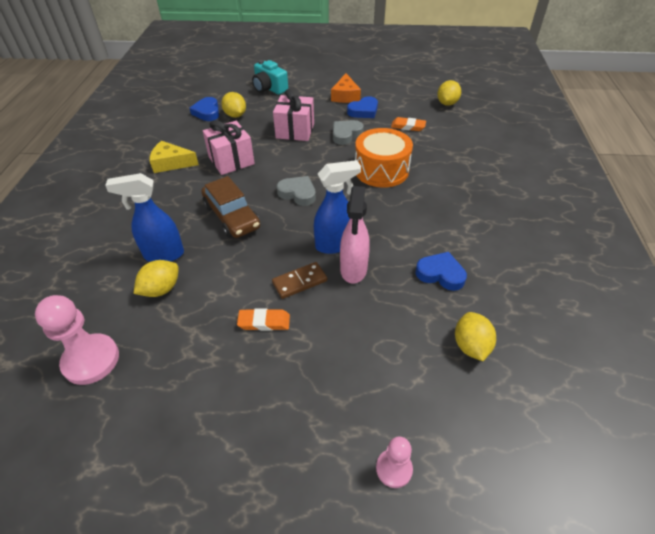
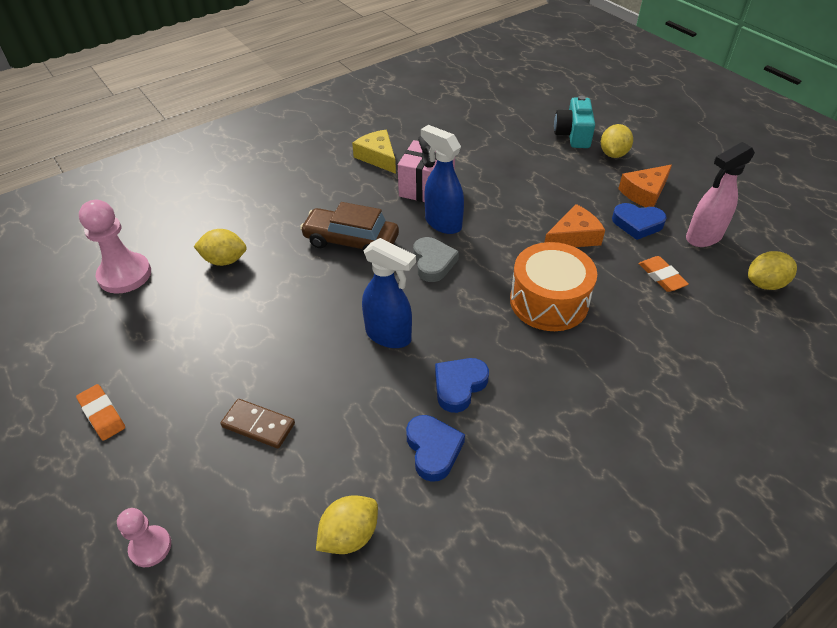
camera: 50 degrees right, 0 degrees up
blue spray bottle [105,173,184,262] -> blue spray bottle moved to [421,125,464,234]
blue heart [189,97,219,121] -> blue heart moved to [435,358,489,413]
brown car [201,176,260,238] -> brown car turned 90 degrees clockwise [300,202,399,255]
yellow lemon [221,92,246,118] -> yellow lemon moved to [601,124,633,158]
orange eraser [237,308,290,331] -> orange eraser moved to [76,384,125,441]
brown domino [272,262,327,299] -> brown domino moved to [220,399,295,449]
pink gift [273,89,314,141] -> none
grey heart [333,120,364,145] -> orange cheese [544,204,605,247]
pink spray bottle [340,186,370,284] -> pink spray bottle moved to [686,142,755,247]

